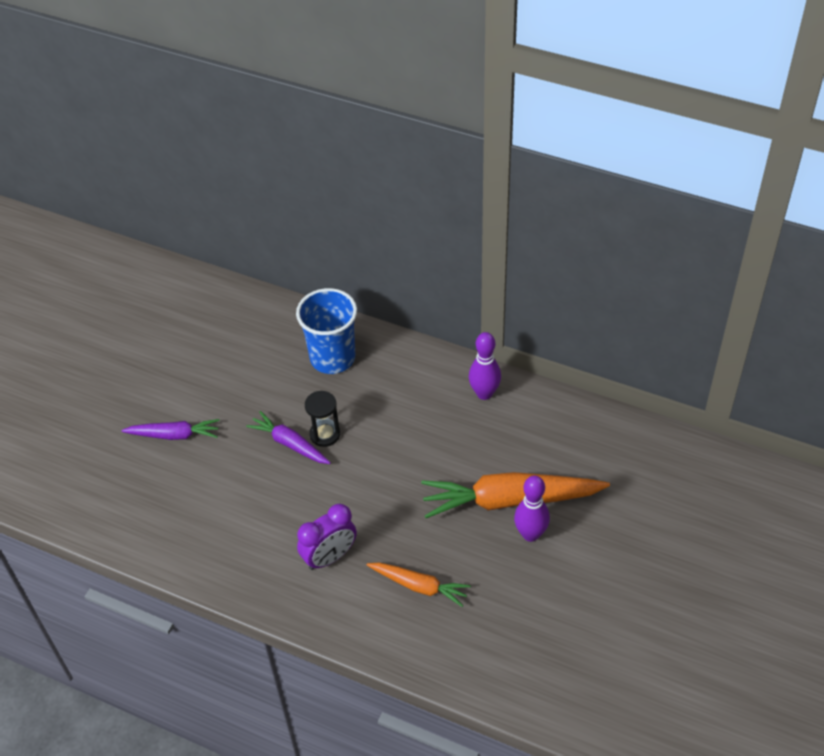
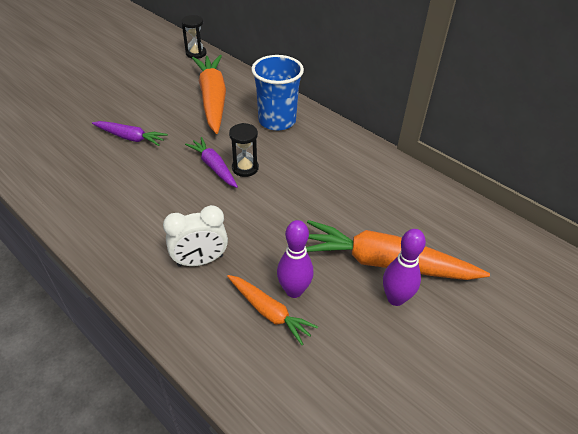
camera: 15 degrees right, 5 degrees down
purple clock [297,504,357,570] -> white clock [163,205,228,267]
purple bowling pin [469,332,501,400] -> purple bowling pin moved to [277,220,314,298]
none -> black hourglass [181,15,207,59]
none -> orange carrot [192,55,226,134]

